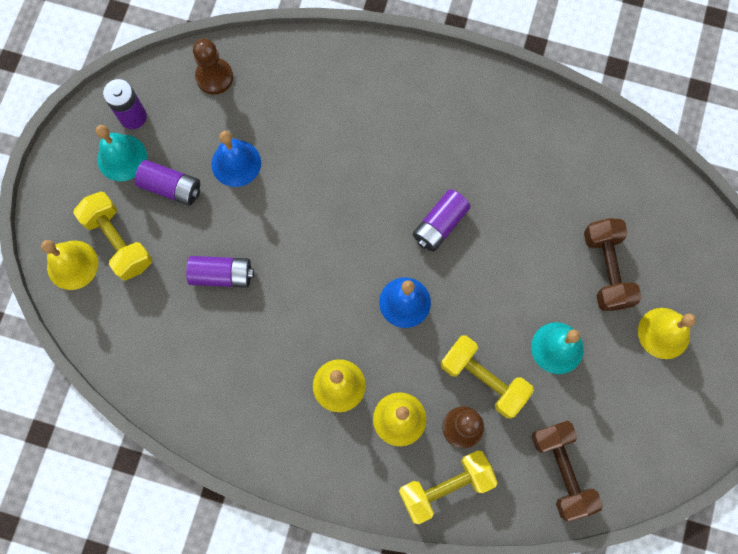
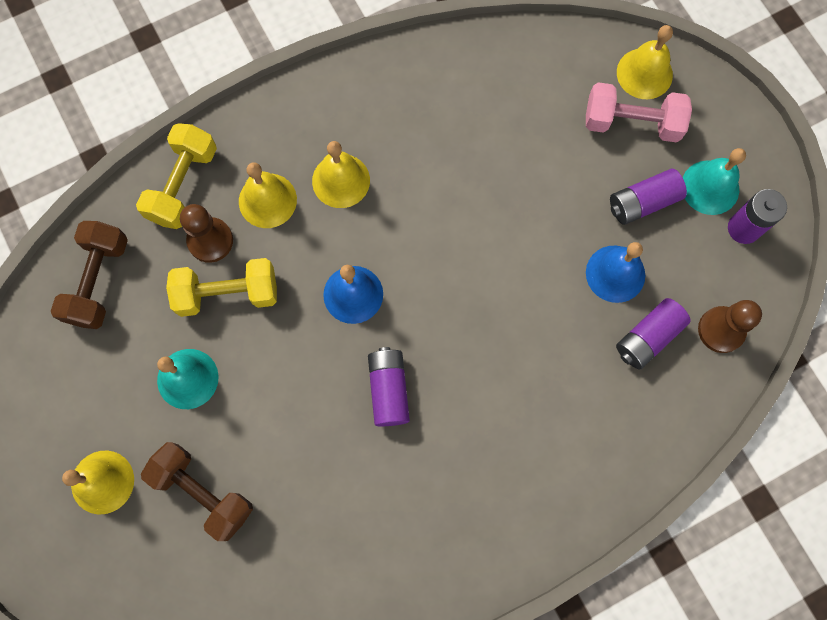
camera: 135 degrees right, 0 degrees up
yellow dumbbell [73,191,152,281] -> pink dumbbell [586,82,692,143]
purple battery [186,256,254,288] -> purple battery moved to [616,298,691,369]
brown dumbbell [532,421,603,521] -> brown dumbbell turned 75 degrees clockwise [51,221,128,329]

